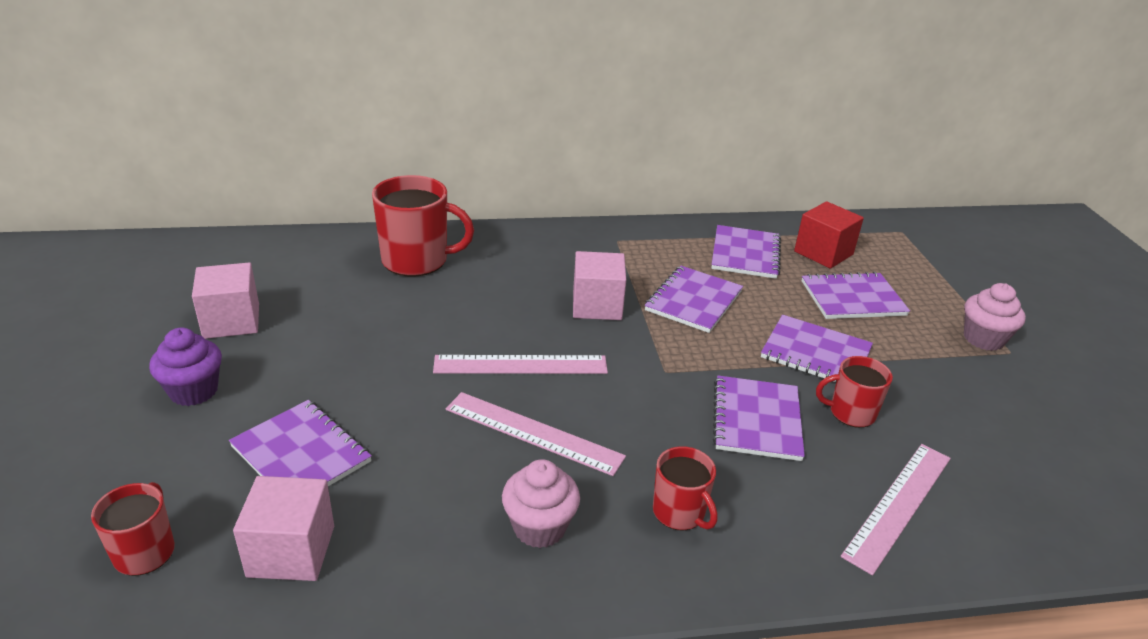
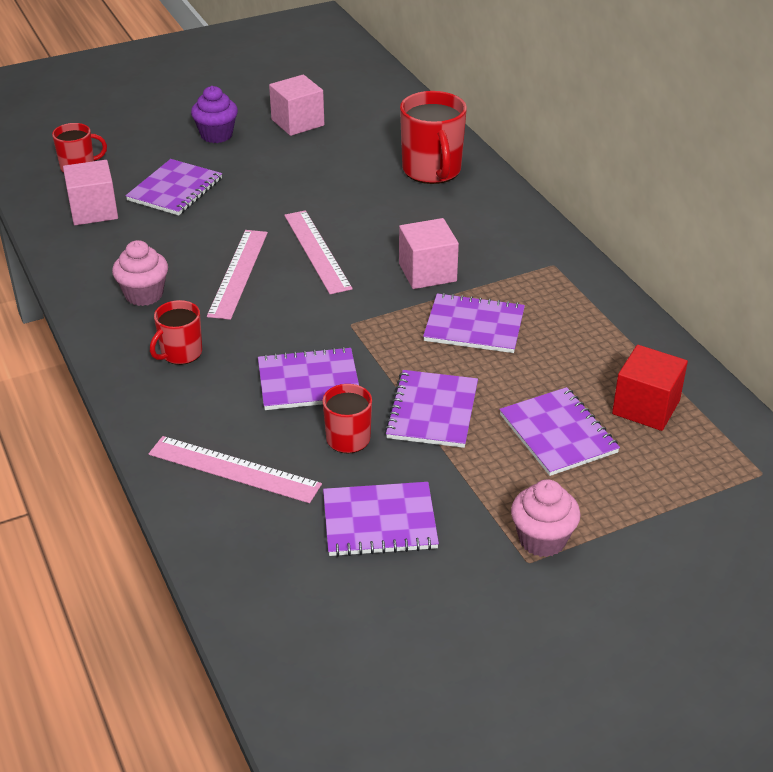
camera: 75 degrees right, 5 degrees up
purple notebook [711,225,781,279] -> purple notebook moved to [323,482,439,557]

